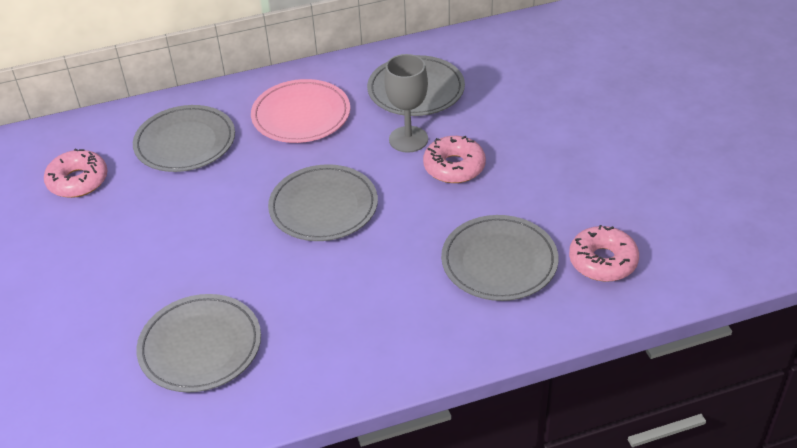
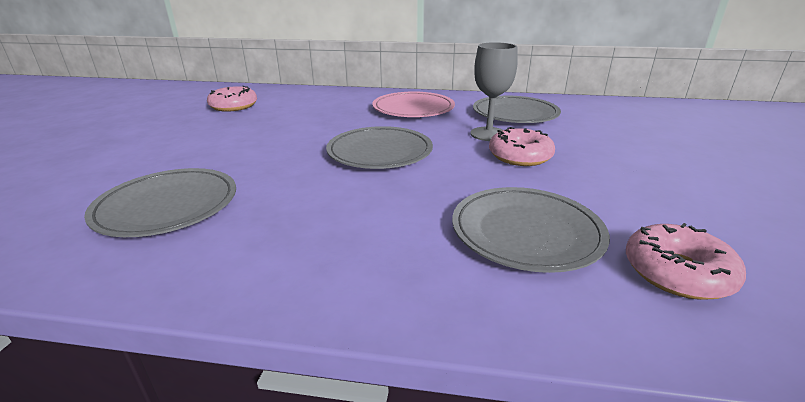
camera: 25 degrees right, 15 degrees down
grey plate [133,105,235,172] -> none

